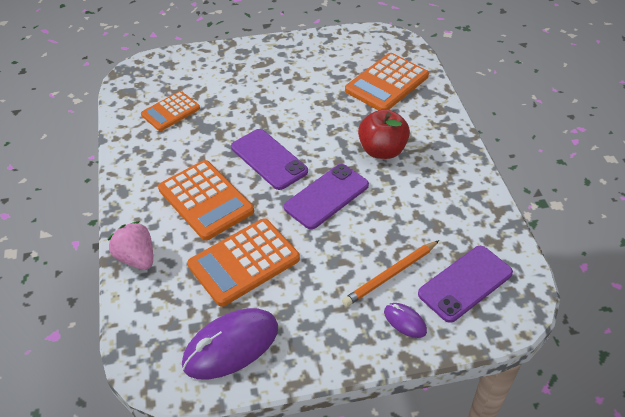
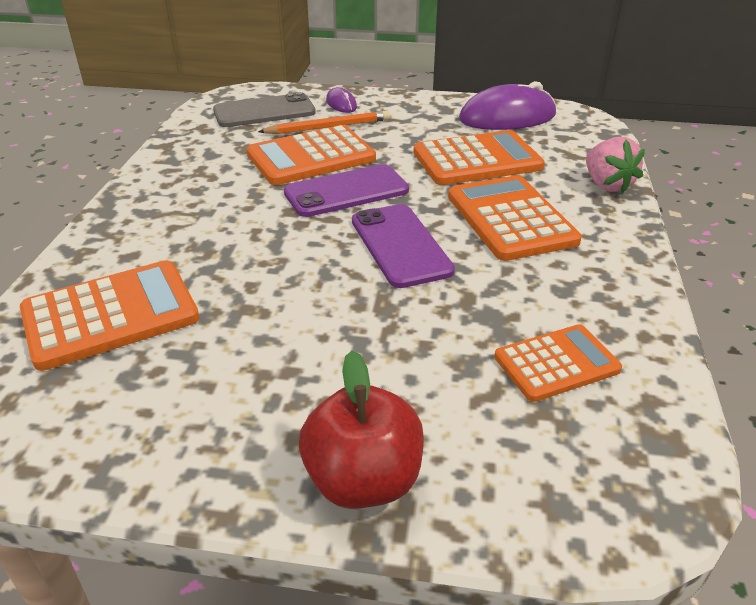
camera: 160 degrees left, 10 degrees down
red apple [358,109,410,159] -> red apple moved to [299,350,424,509]
purple phone [418,246,513,323] -> grey phone [213,92,316,127]
none -> orange calculator [247,125,376,185]

